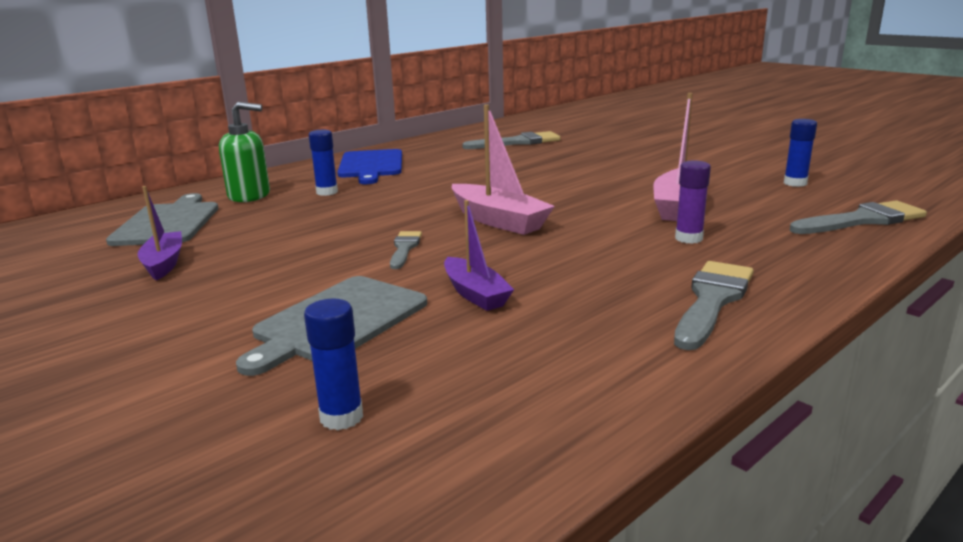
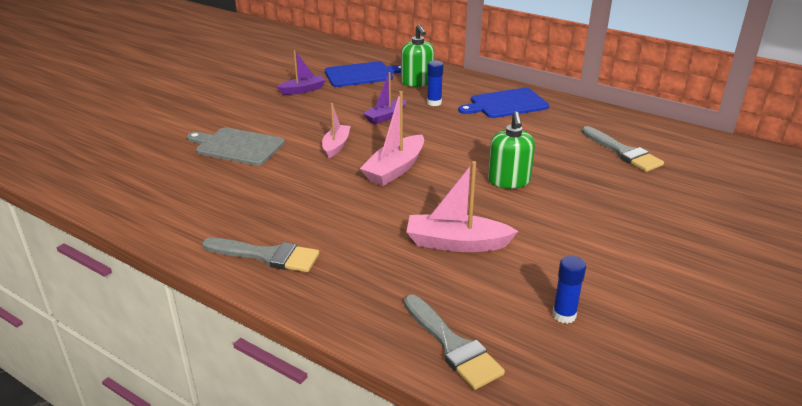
camera: 75 degrees right, 10 degrees up
grey cutting board [106,193,218,246] -> blue cutting board [325,61,401,87]
blue glue stick [304,299,363,430] -> none
grey brush [390,231,422,269] -> pink boat [322,103,351,158]
purple boat [444,200,514,311] -> purple boat moved to [363,72,406,125]
purple glue stick [675,160,711,244] -> none
none -> green soap dispenser [488,112,535,189]

